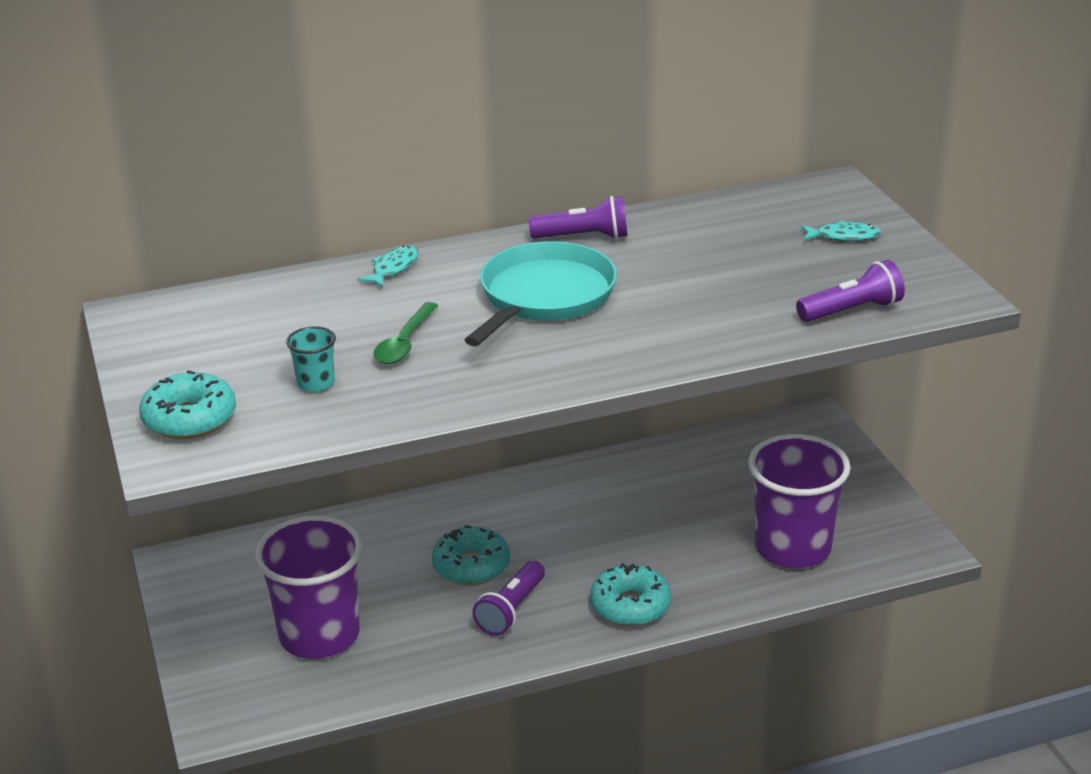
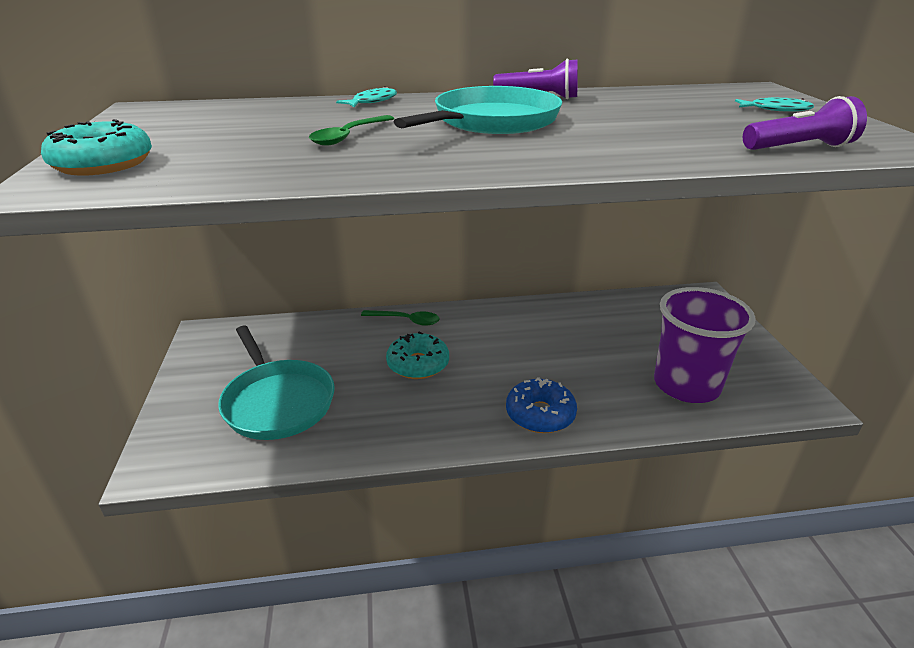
camera: 10 degrees right, 0 degrees up
purple cup [255,516,363,659] -> turquoise pan [218,326,335,440]
turquoise cup [286,326,336,392] -> none
purple flashlight [472,561,545,636] -> none
turquoise donut [590,563,671,626] -> blue donut [506,377,577,433]
none -> green spoon [361,310,440,326]

